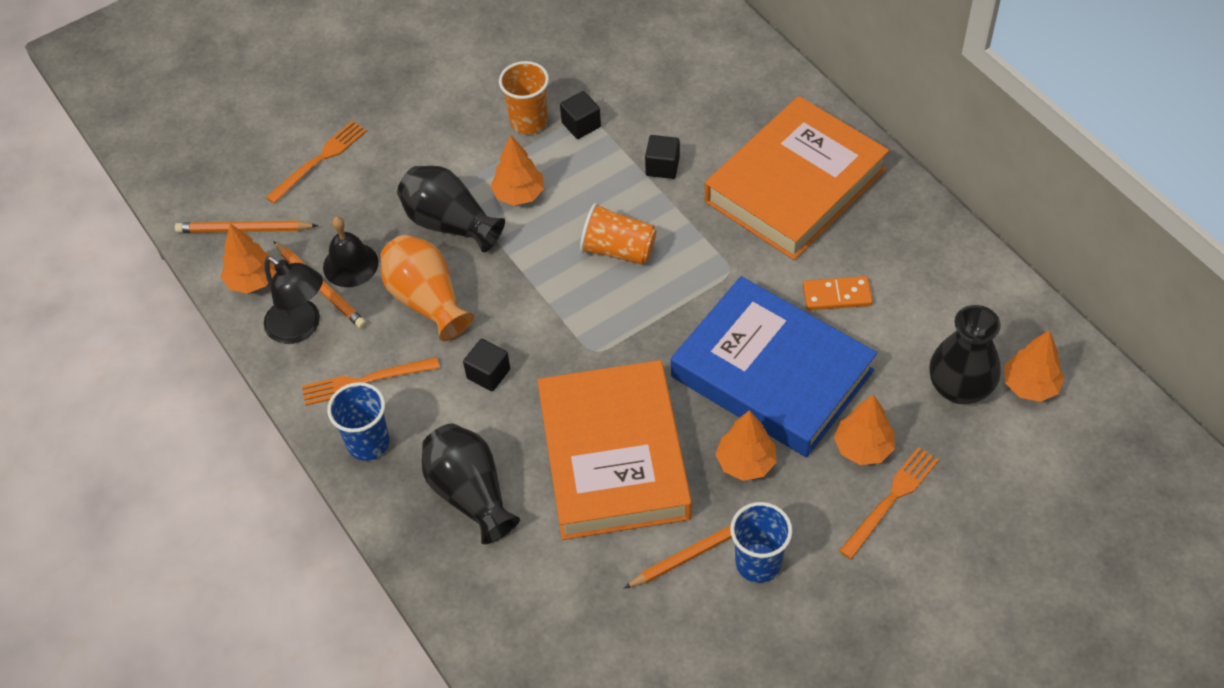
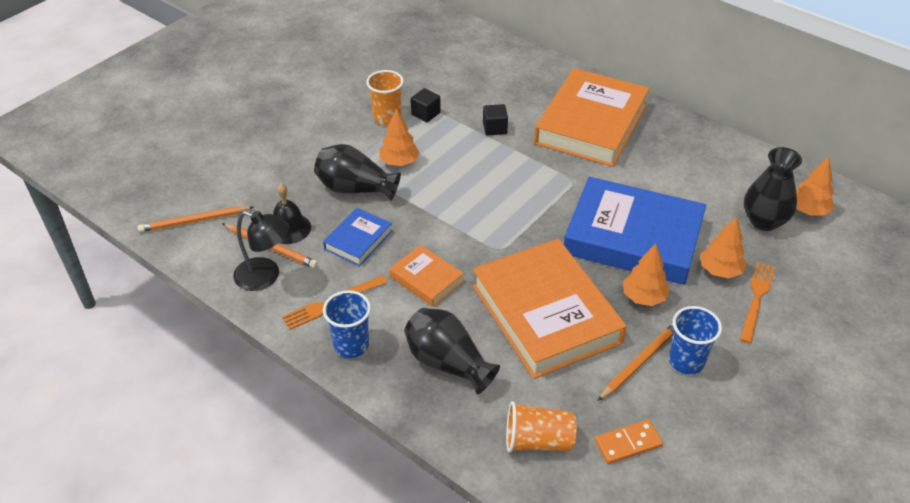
camera: 20 degrees left, 10 degrees down
orange tree [221,223,276,293] -> none
orange fork [266,121,367,204] -> none
orange vase [381,235,474,341] -> blue book [323,208,392,266]
black cube [463,339,510,391] -> orange book [389,245,464,307]
orange cup [580,203,656,265] -> orange cup moved to [506,401,577,453]
orange domino [803,276,873,310] -> orange domino moved to [595,419,663,464]

